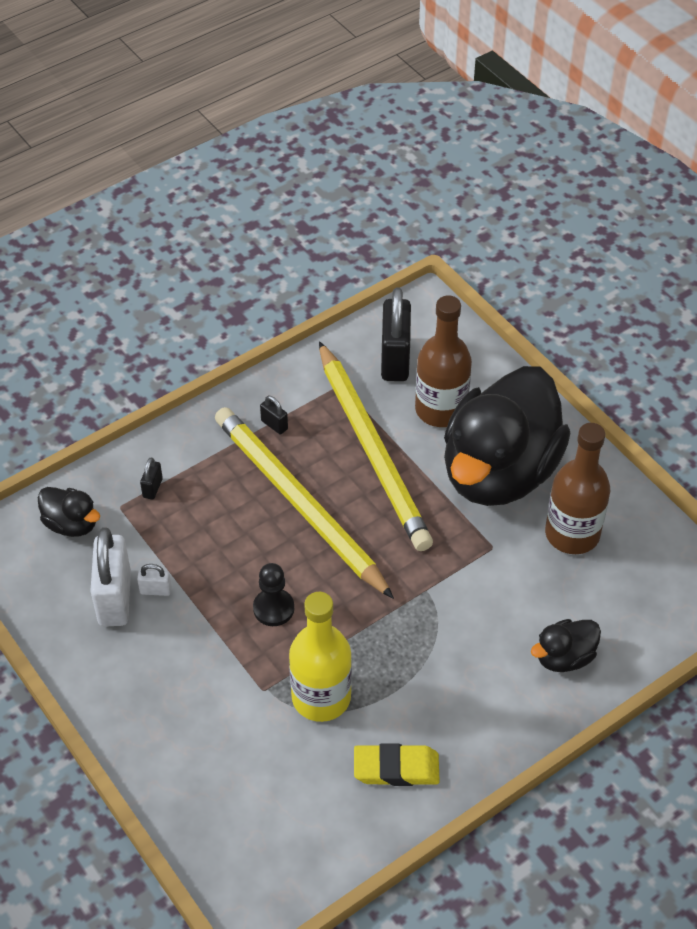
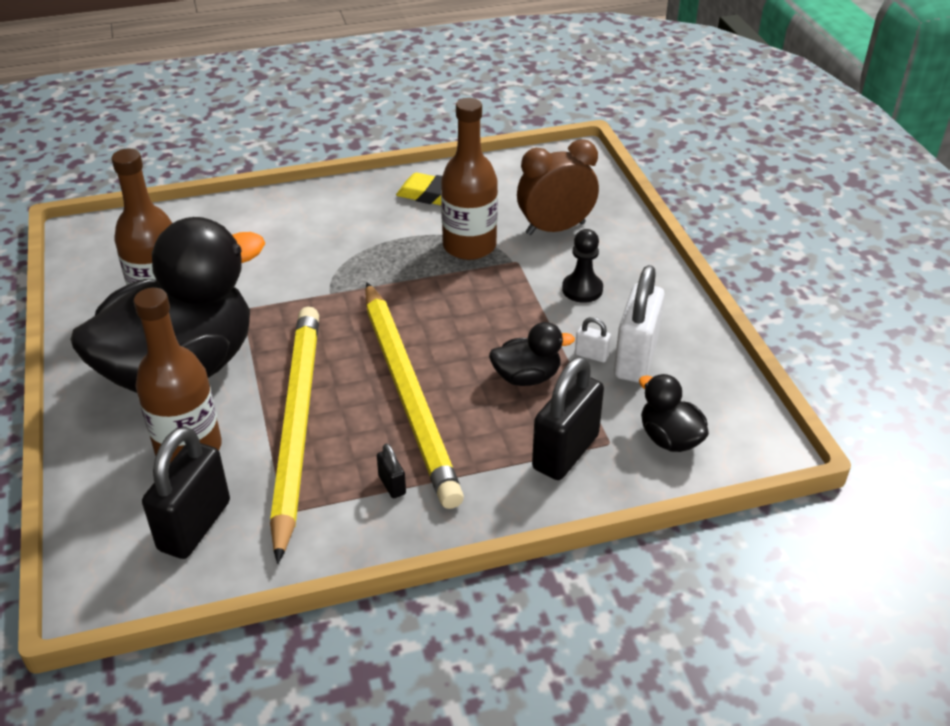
camera: 160 degrees left, 10 degrees down
black padlock [140,457,163,500] -> black padlock [532,357,604,480], size x2.26
black pawn [253,563,294,626] -> black pawn moved to [562,229,603,303]
yellow bottle [289,592,352,722] -> brown bottle [441,98,498,260]
black duck [531,619,601,672] -> black duck moved to [489,322,575,386]
none -> brown clock [517,140,599,235]

